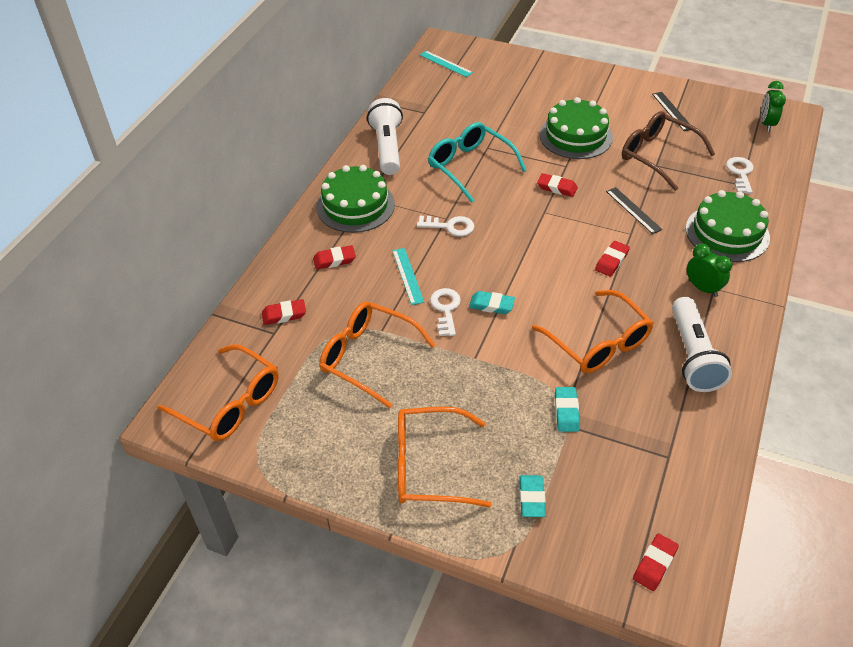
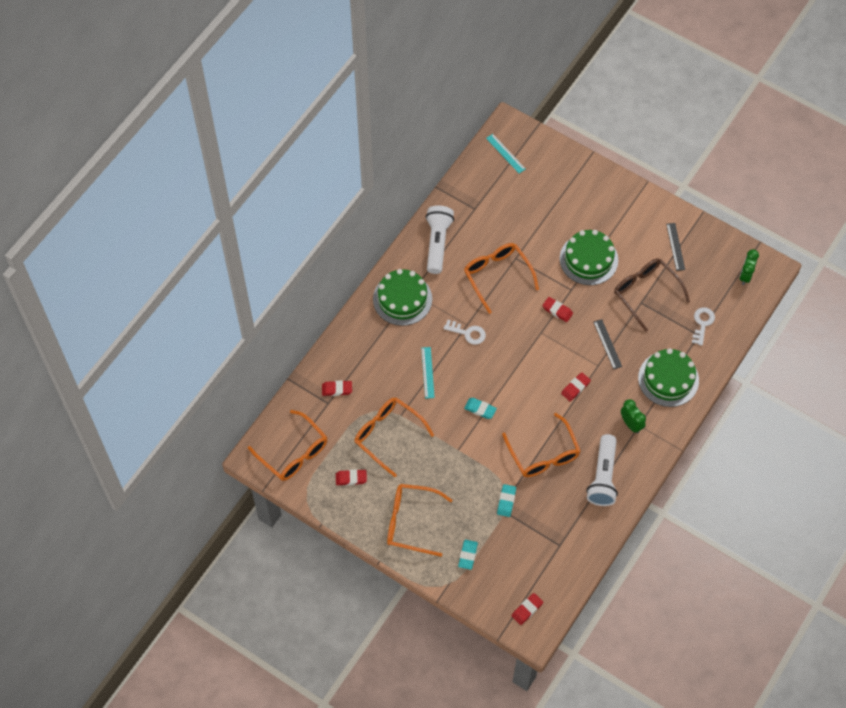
camera: 10 degrees right, 15 degrees up
red eraser [313,245,356,270] -> red eraser moved to [336,469,367,485]
turquoise glasses [428,122,527,203] -> orange glasses [464,243,539,314]
white key [430,288,461,336] -> none

